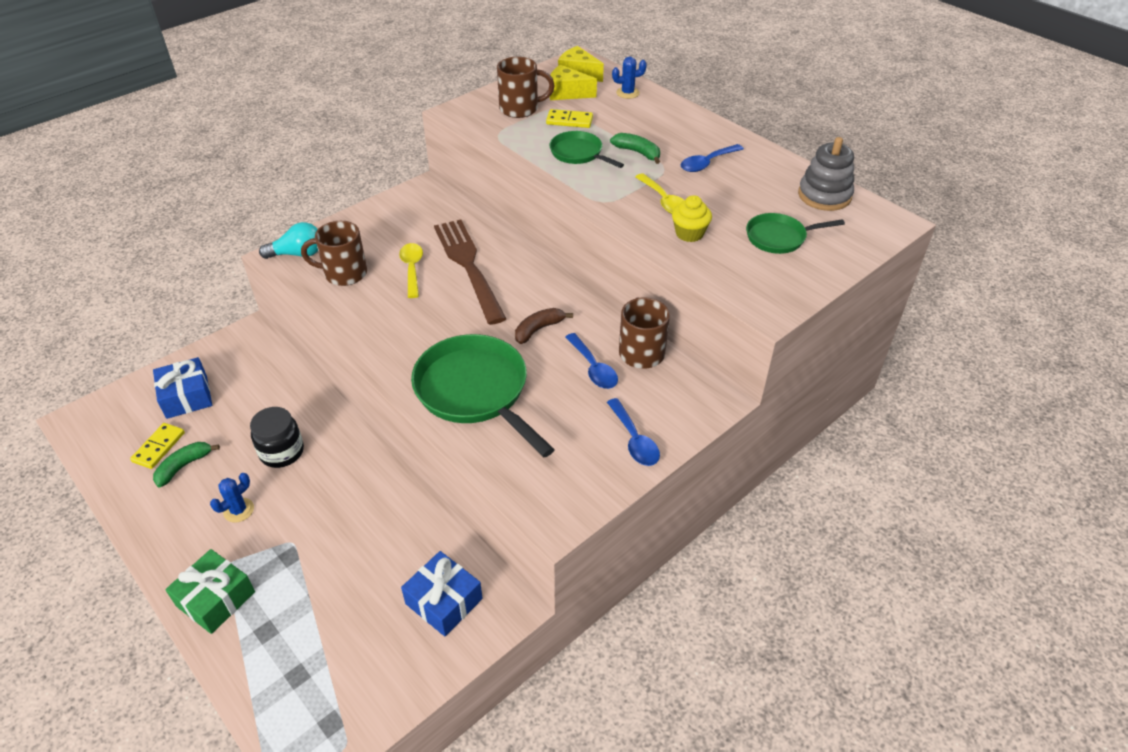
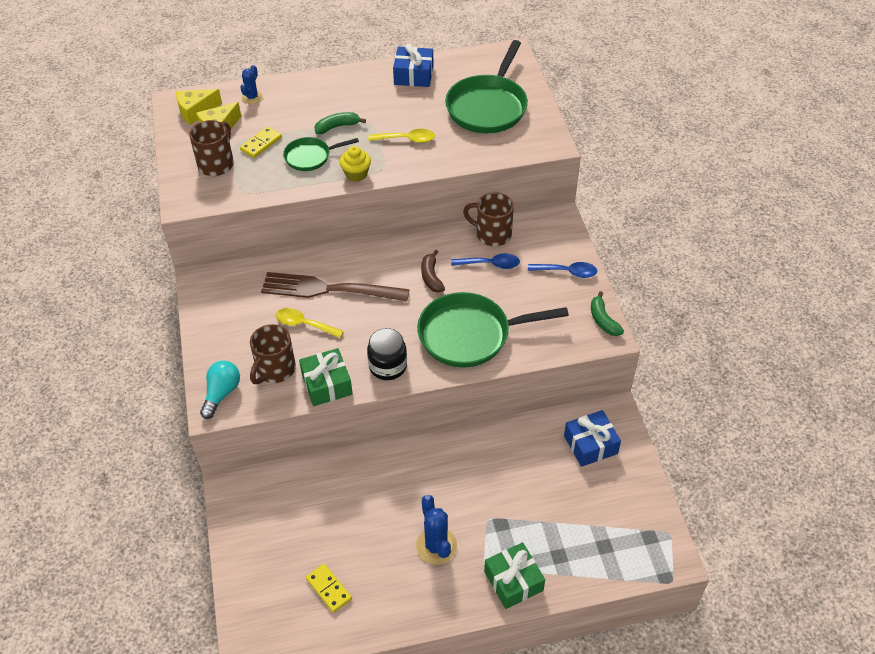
camera: 60 degrees left, 5 degrees up
blue gift [153,357,212,419] -> blue gift moved to [393,43,434,87]
green banana [153,442,220,487] -> green banana moved to [591,291,624,336]
blue cactus [210,473,254,523] -> blue cactus [416,495,457,565], size x1.61
black jar [250,407,304,468] -> black jar moved to [367,328,407,380]
yellow cupcake [672,195,712,242] -> yellow cupcake moved to [339,146,371,182]
blue spoon [680,144,744,172] -> none
green pan [746,213,845,254] -> green pan [445,40,528,133], size x1.85
grey stacking toy [798,137,854,211] -> none
none -> green gift [299,348,353,406]

